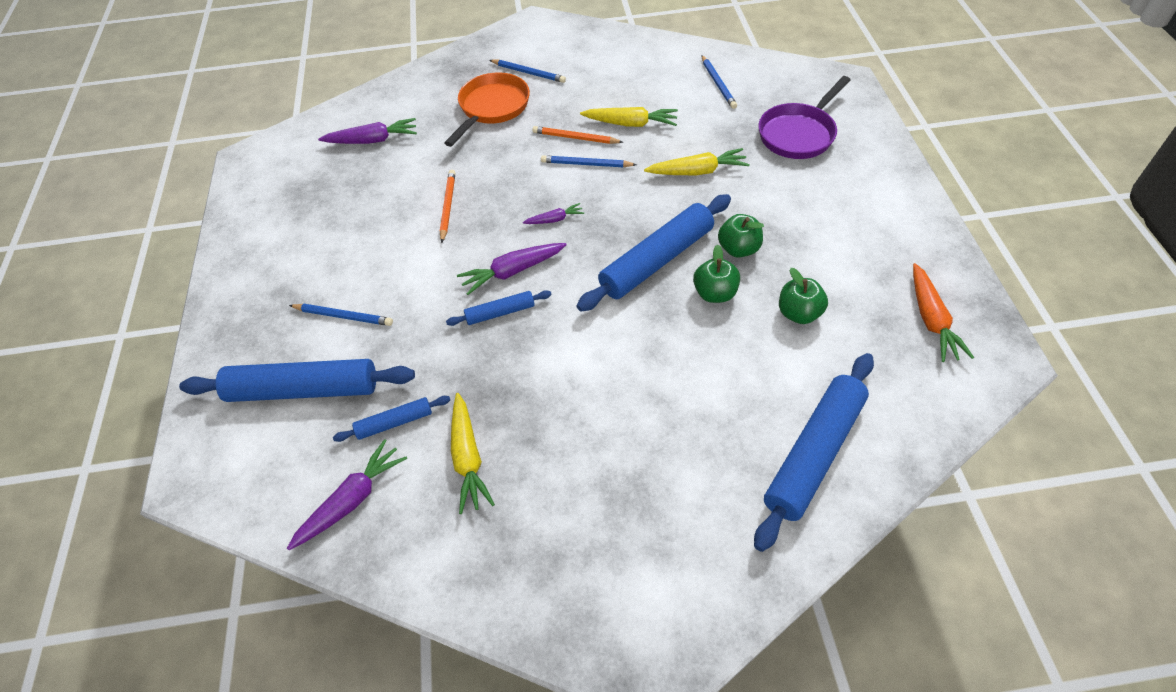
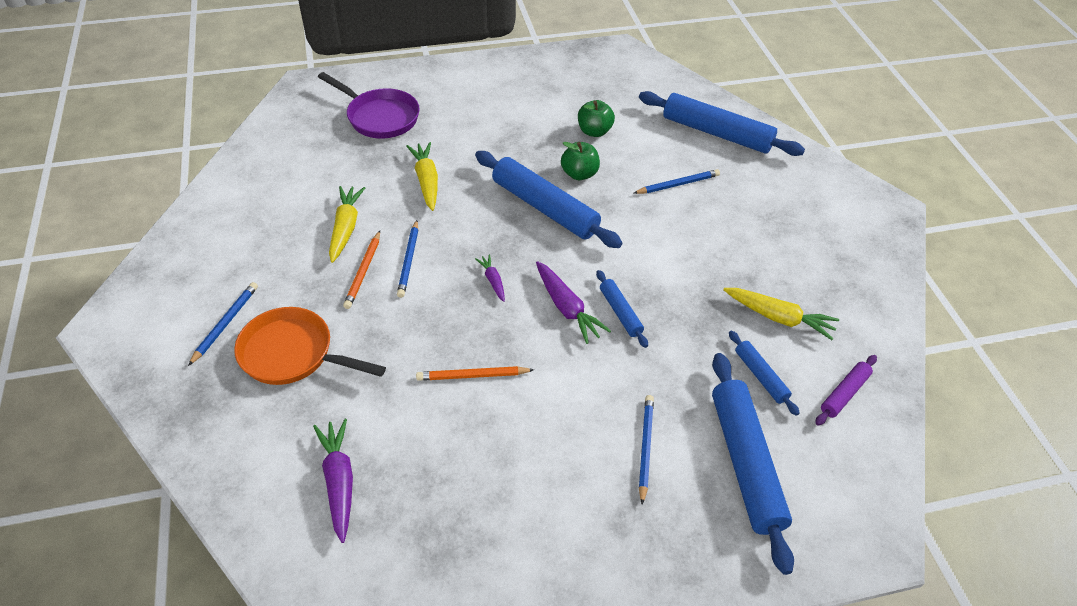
camera: 100 degrees left, 5 degrees down
purple carrot [287,439,407,550] -> purple rolling pin [815,355,877,426]
yellow carrot [451,393,495,514] -> yellow carrot turned 45 degrees clockwise [723,288,839,340]
blue pencil [701,55,737,109] -> blue pencil moved to [634,169,720,194]
green apple [718,214,764,258] -> none
orange carrot [913,263,974,362] -> none

